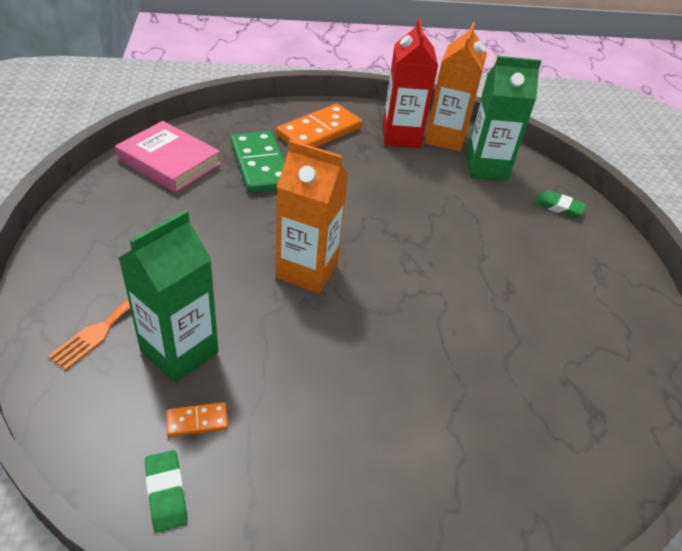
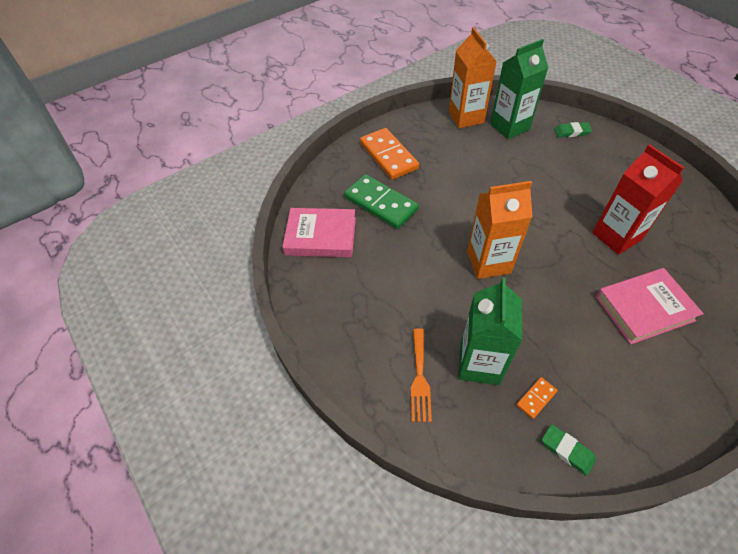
camera: 25 degrees left, 10 degrees up
orange domino [276,104,362,147] -> orange domino turned 45 degrees counterclockwise [360,128,419,180]
red carton [382,19,438,148] -> red carton moved to [592,144,684,255]
none -> pink book [595,268,704,344]

